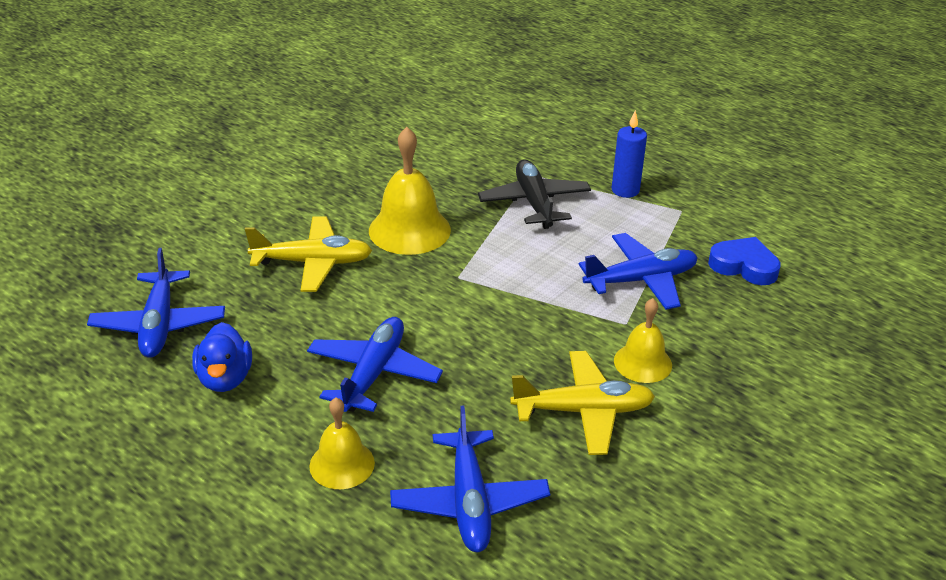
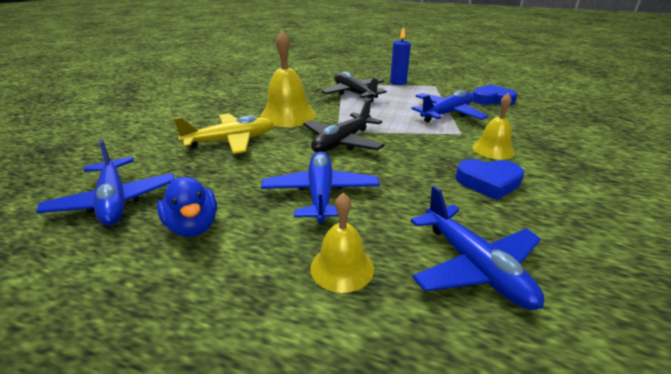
camera: 20 degrees left, 5 degrees down
yellow plane [510,351,655,455] -> blue heart [456,159,524,200]
none -> black plane [303,98,384,152]

